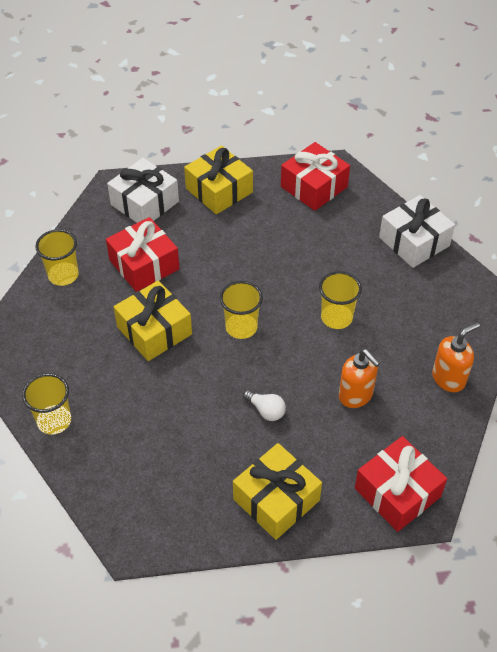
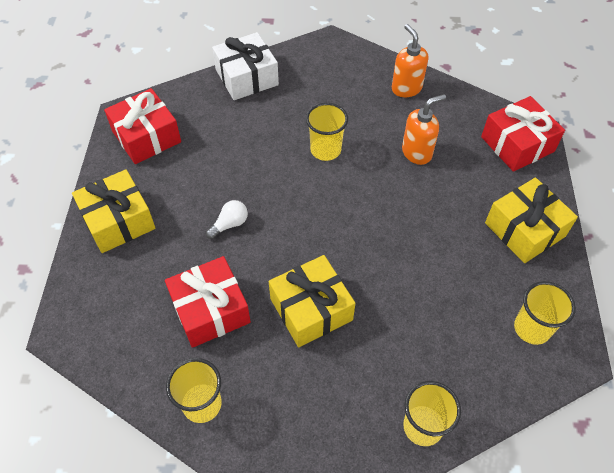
camera: 80 degrees left, 5 degrees up
white gift [107,158,179,223] -> none
yellow cup [220,281,263,339] -> yellow cup moved to [514,281,576,345]
white light bulb [243,390,286,421] -> white light bulb moved to [206,200,248,239]

